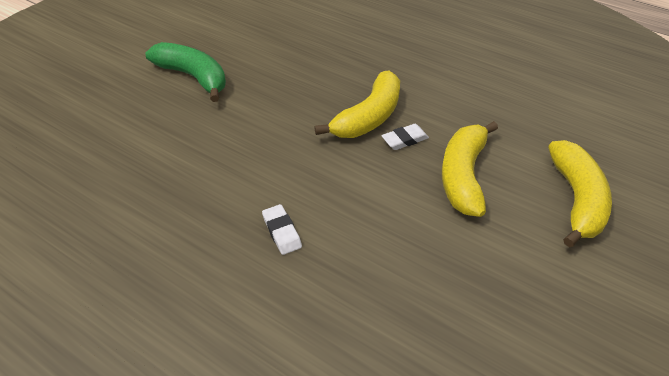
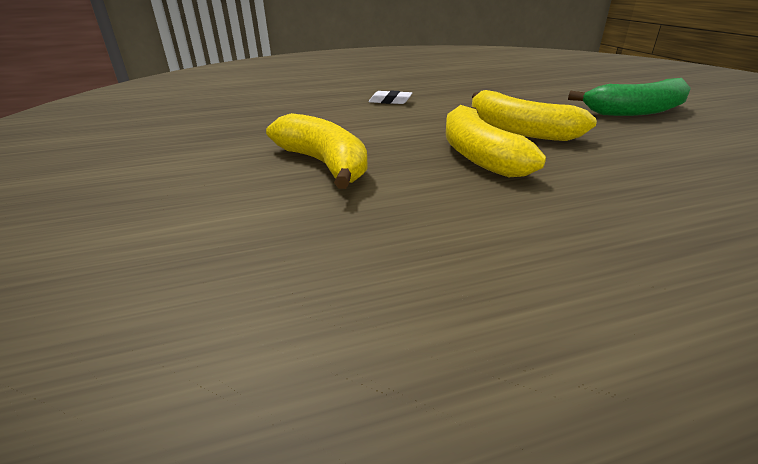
camera: 130 degrees right, 15 degrees down
white eraser [381,124,429,150] -> none
yellow banana [548,140,612,247] -> yellow banana moved to [472,90,597,141]

